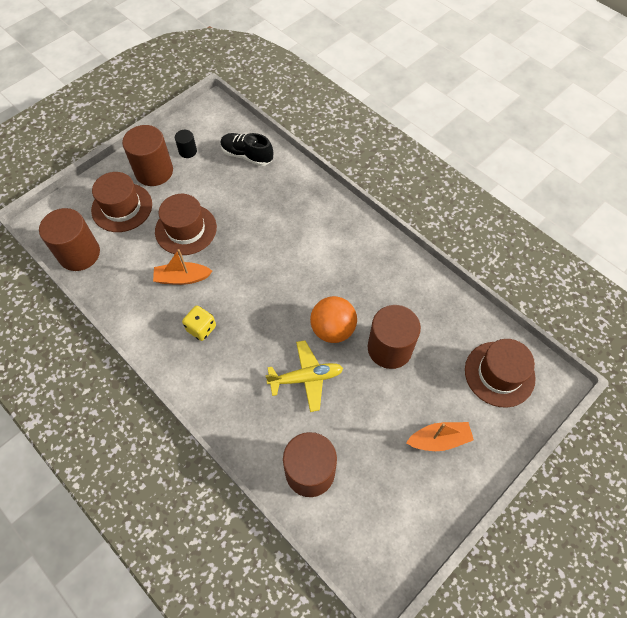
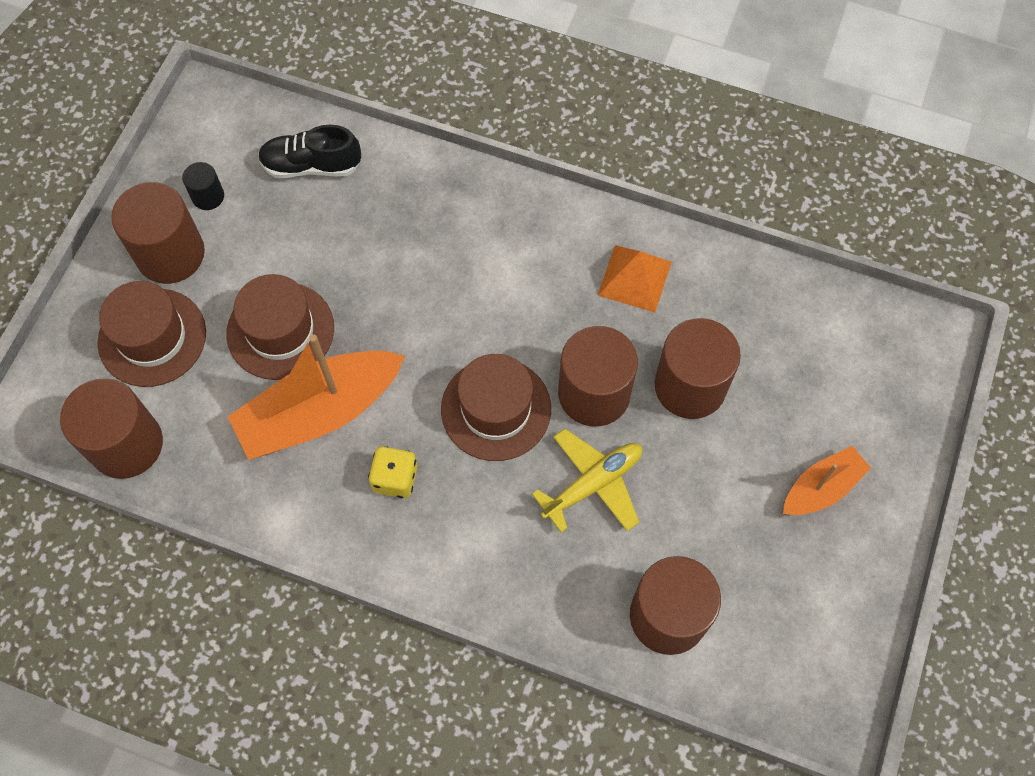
camera: 25 degrees left, 5 degrees up
orange boat [153,249,212,285] -> orange boat [227,334,405,460], size x1.81
orange ball [310,296,357,343] -> brown cylinder [558,326,638,427]
brown hat [465,339,536,408] -> brown hat moved to [441,354,551,461]
none -> orange pyramid [598,245,672,312]

